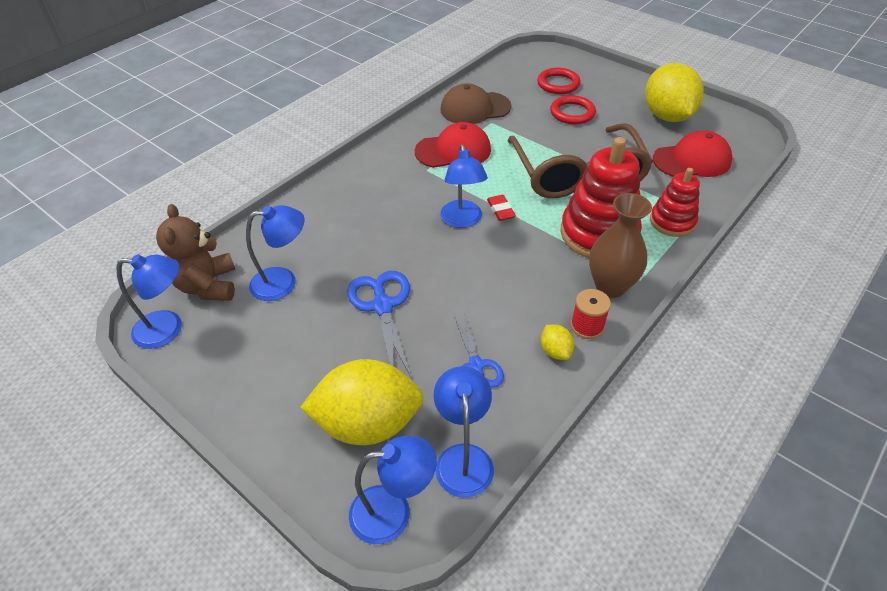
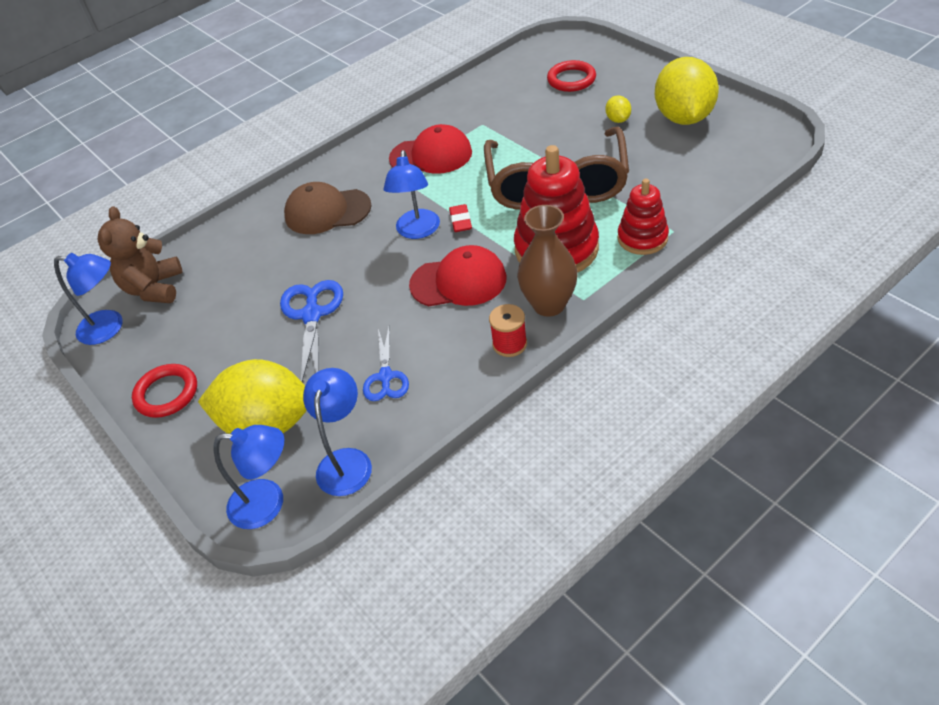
camera: 15 degrees right, 0 degrees up
blue lamp [246,205,304,301] -> none
brown cap [441,83,512,124] -> brown cap moved to [284,182,372,234]
yellow lemon [541,325,574,360] -> yellow lemon moved to [605,95,631,123]
red ring [550,95,596,125] -> red ring moved to [132,364,197,418]
red cap [653,131,732,177] -> red cap moved to [409,245,506,306]

